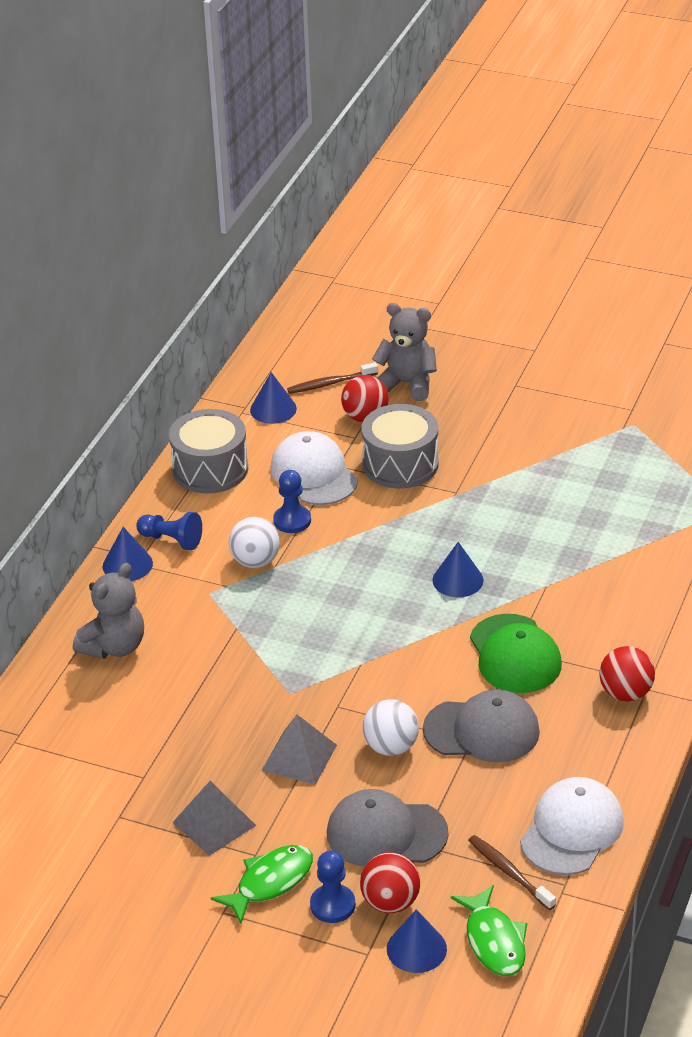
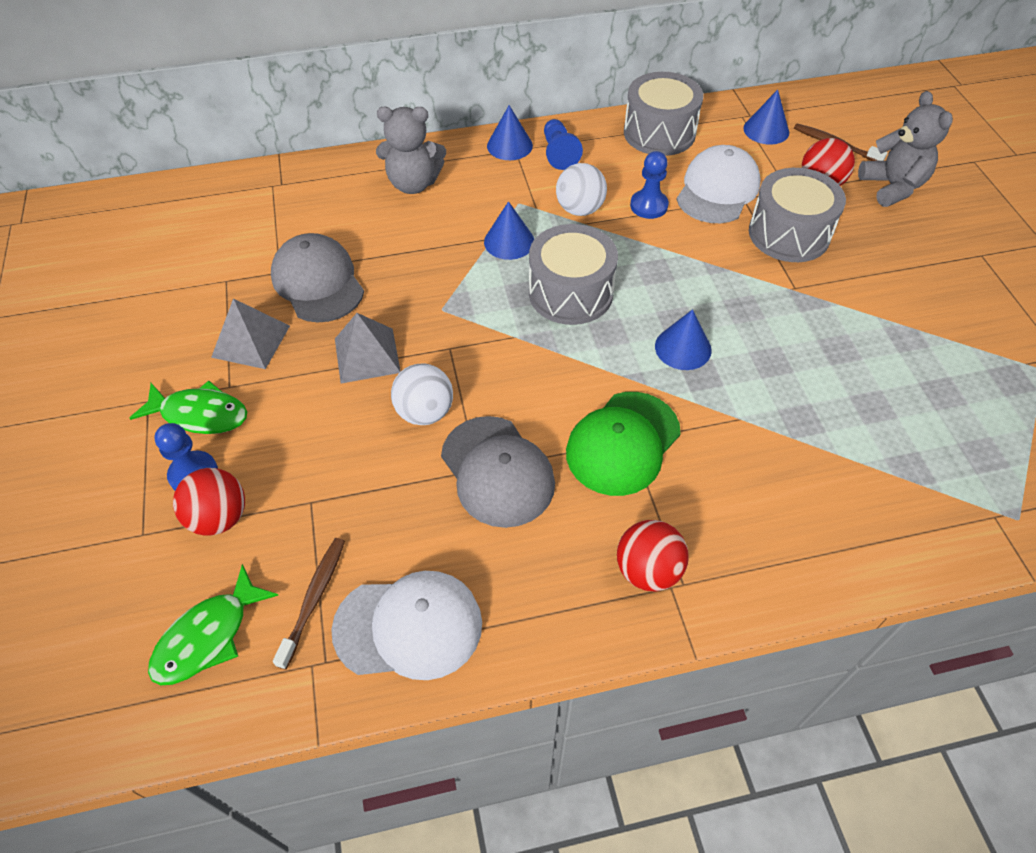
camera: 55 degrees right, 15 degrees up
grey cap [327,789,449,867] -> grey cap moved to [271,233,364,322]
blue cone [387,909,447,973] -> blue cone moved to [484,201,534,260]
none -> grey drum [529,224,618,325]

